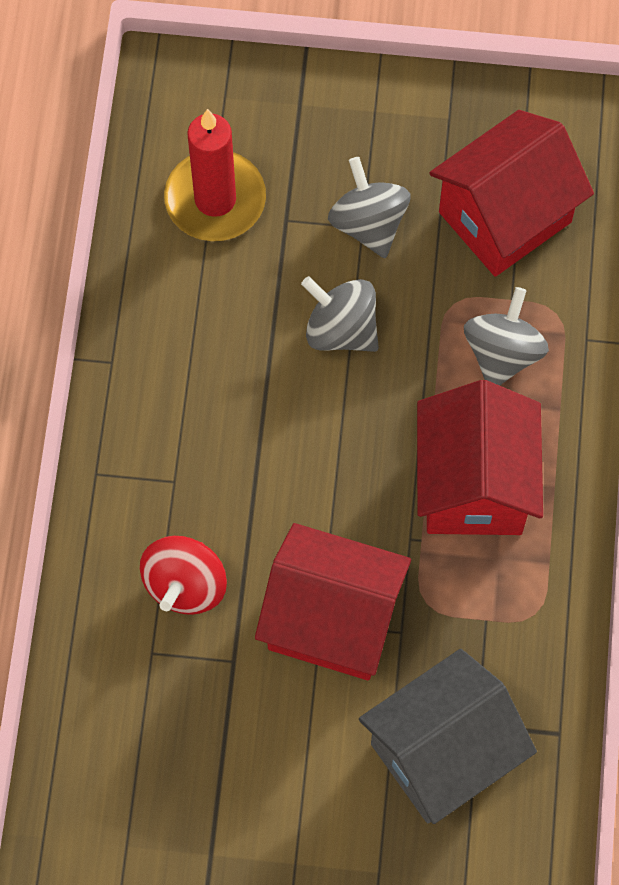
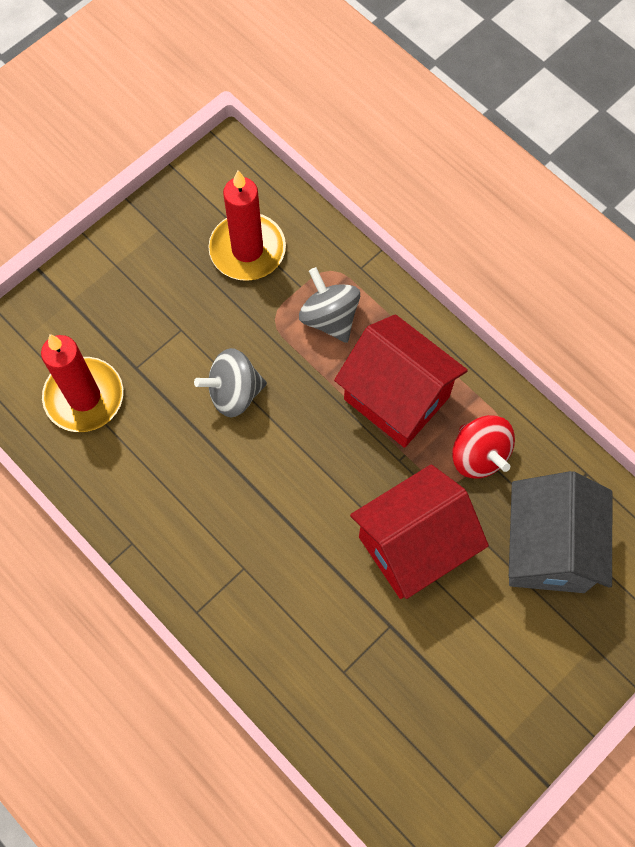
camera: 50 degrees left, 0 degrees up
red spinning top [140,536,227,615] -> red spinning top moved to [452,415,515,479]
grey spinning top [328,157,411,258] -> none
red house [429,110,594,277] -> red candle [208,170,286,281]

